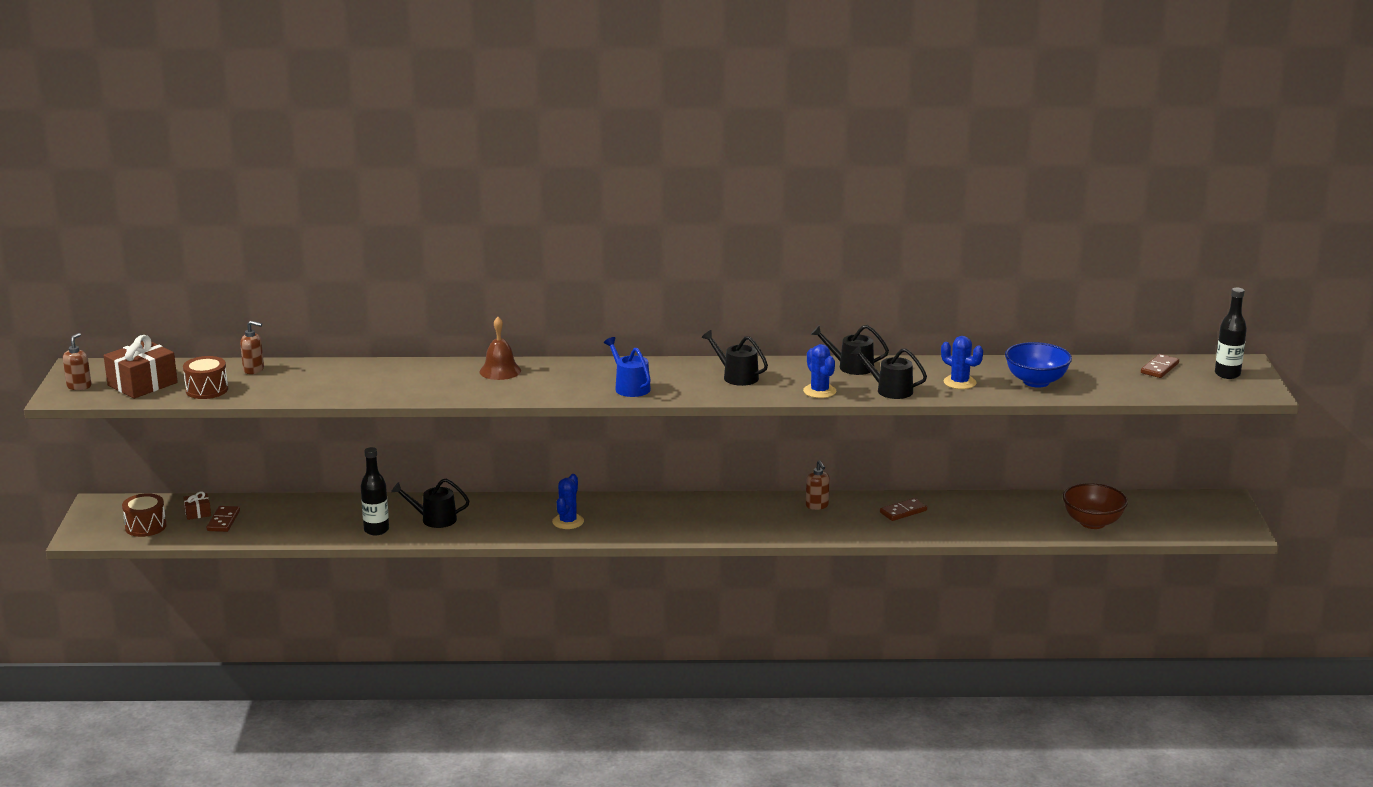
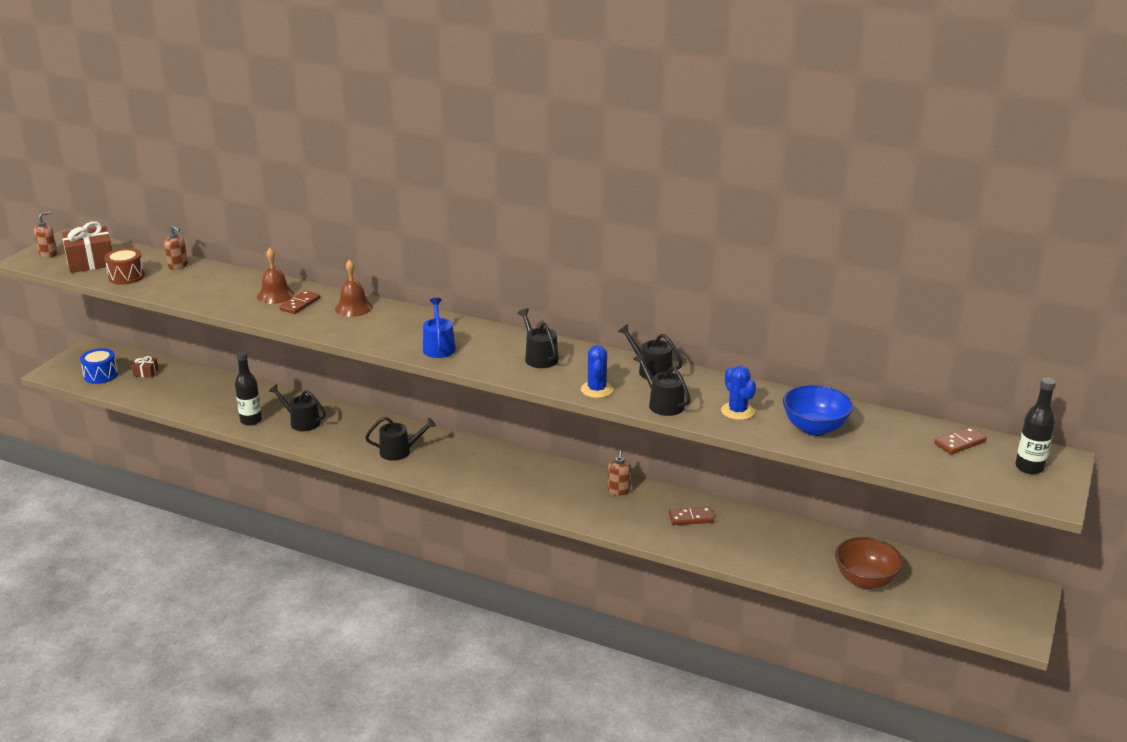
camera: 25 degrees right, 5 degrees up
brown drum [122,493,167,537] -> blue drum [80,348,118,384]
brown domino [206,506,240,532] -> brown domino moved to [279,290,320,314]
blue cactus [552,474,584,529] -> black watering can [365,417,436,461]
none -> brown bell [257,248,294,304]

